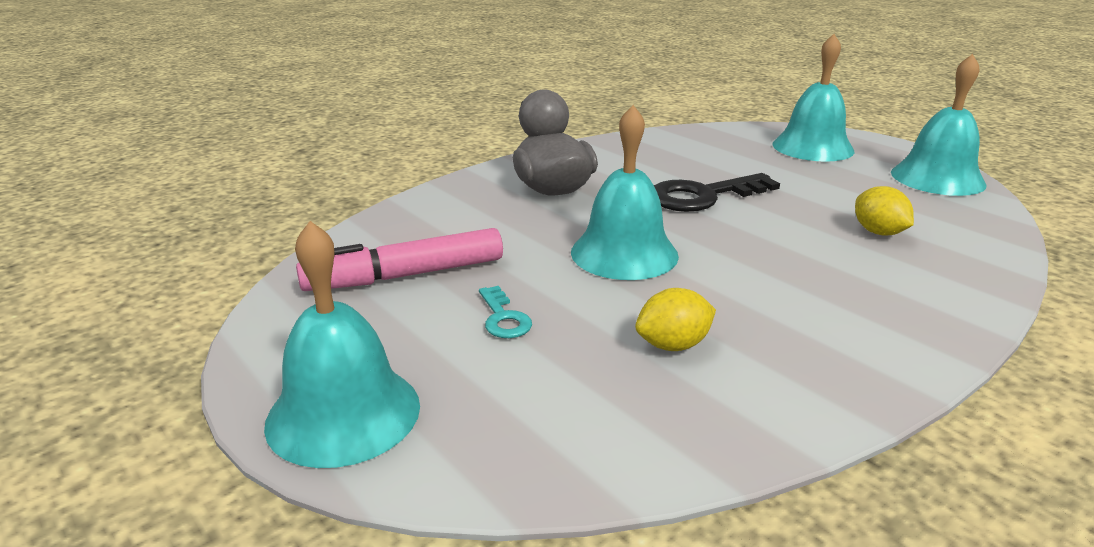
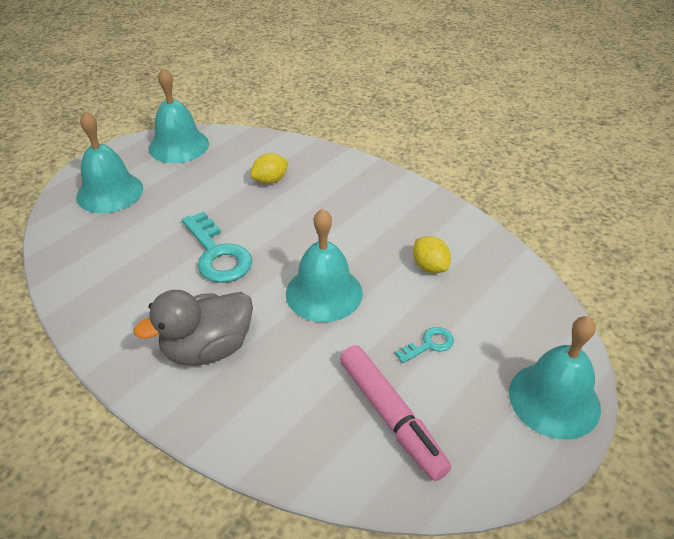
camera: 100 degrees left, 15 degrees up
black key [654,173,780,212] -> turquoise key [182,211,252,283]

